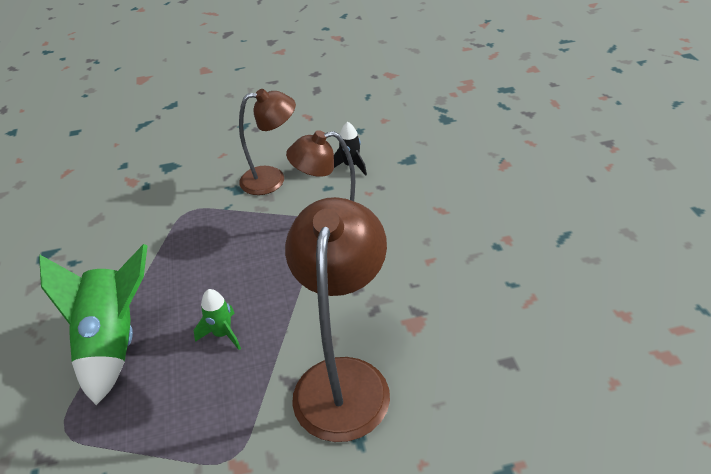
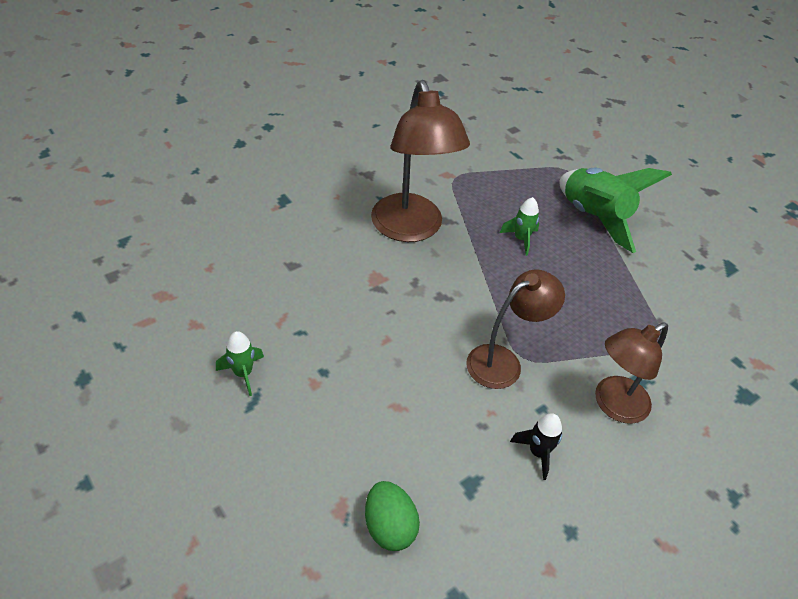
camera: 150 degrees right, 5 degrees up
none -> green rocket [216,331,264,396]
none -> green egg [365,481,420,551]

